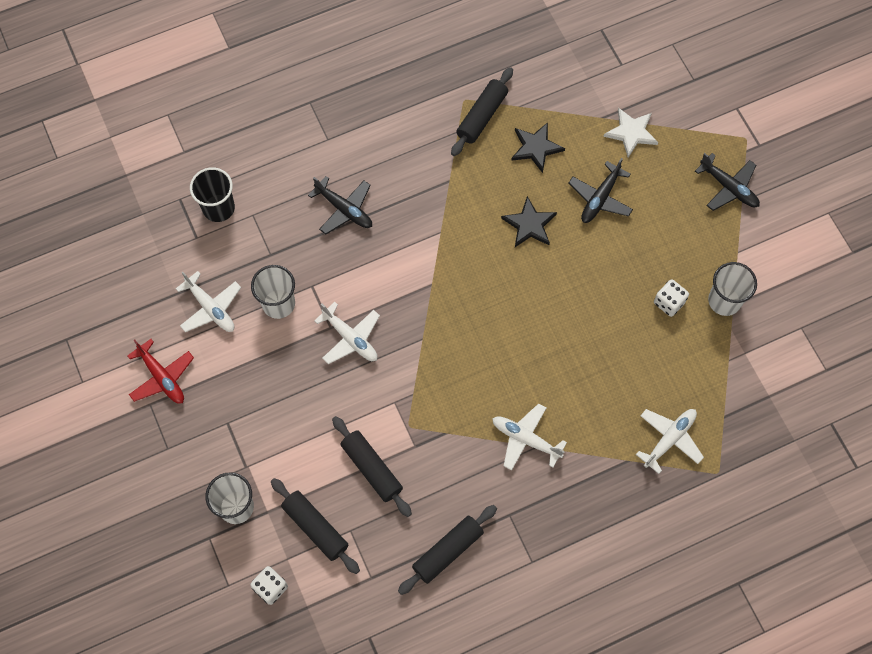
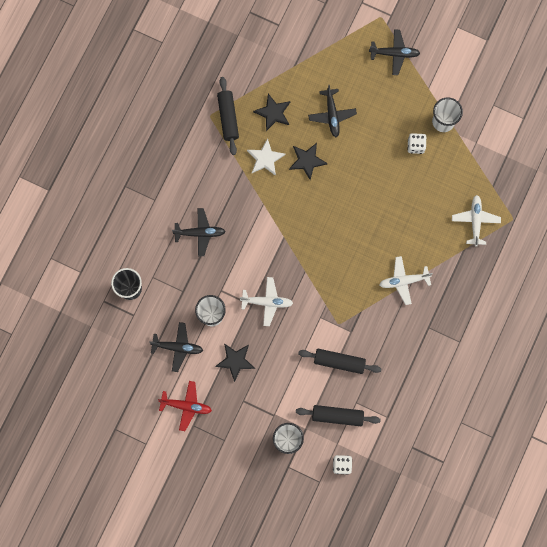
camera: 40 degrees left, 10 degrees up
white plane [176,271,241,332] -> black plane [149,322,203,372]
black rolling pin [398,505,497,595] -> none
white star [603,108,658,158] -> white star moved to [247,138,286,176]
none -> black star [215,343,255,382]

